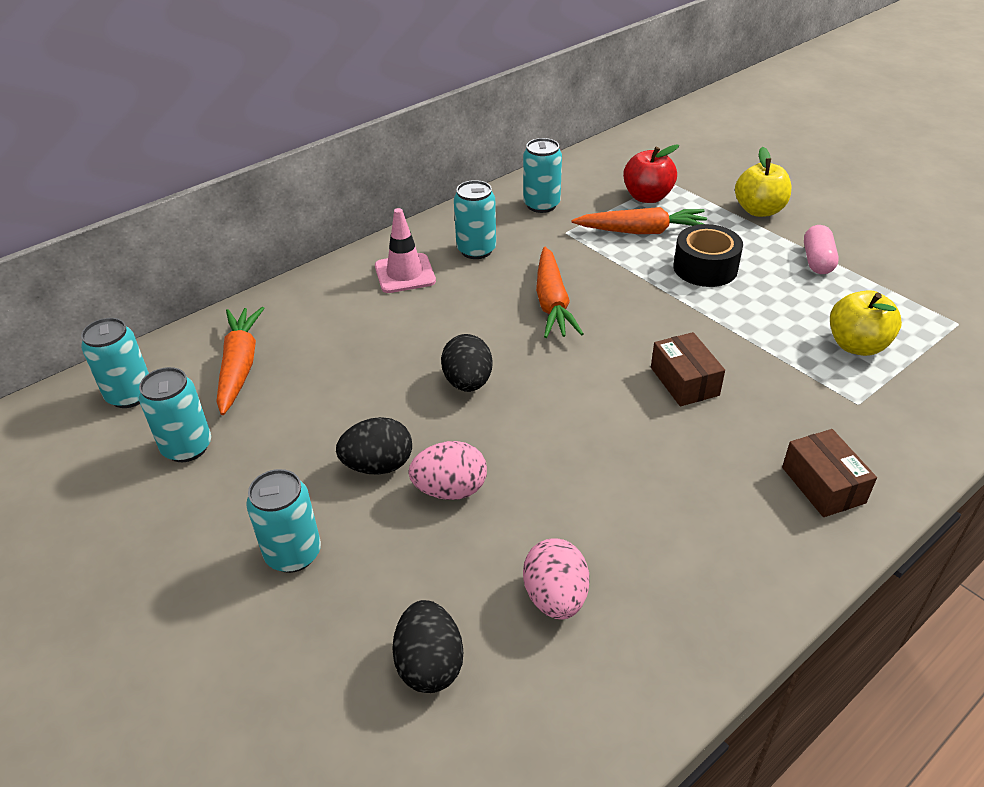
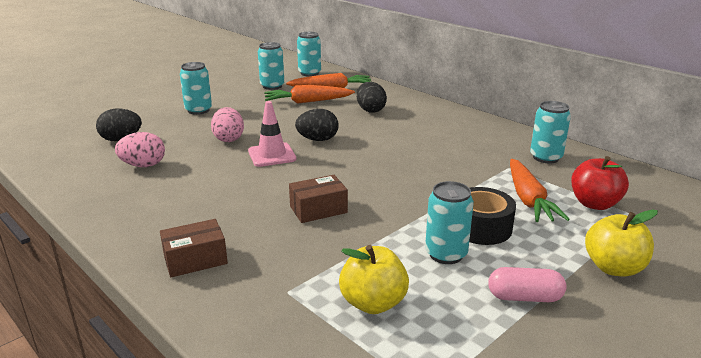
camera: 85 degrees right, 15 degrees down
black egg [336,417,412,475] -> black egg moved to [357,82,387,113]
pink traffic cone [375,208,436,293] -> pink traffic cone moved to [248,101,296,167]
turquoise can [454,180,496,259] -> turquoise can moved to [425,181,474,264]
orange carrot [536,247,584,338] -> orange carrot moved to [264,85,355,104]

